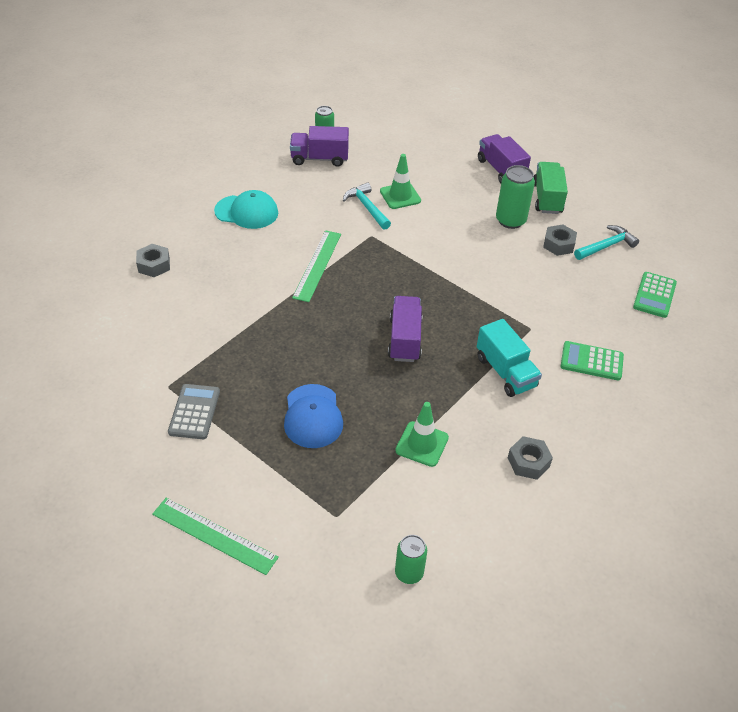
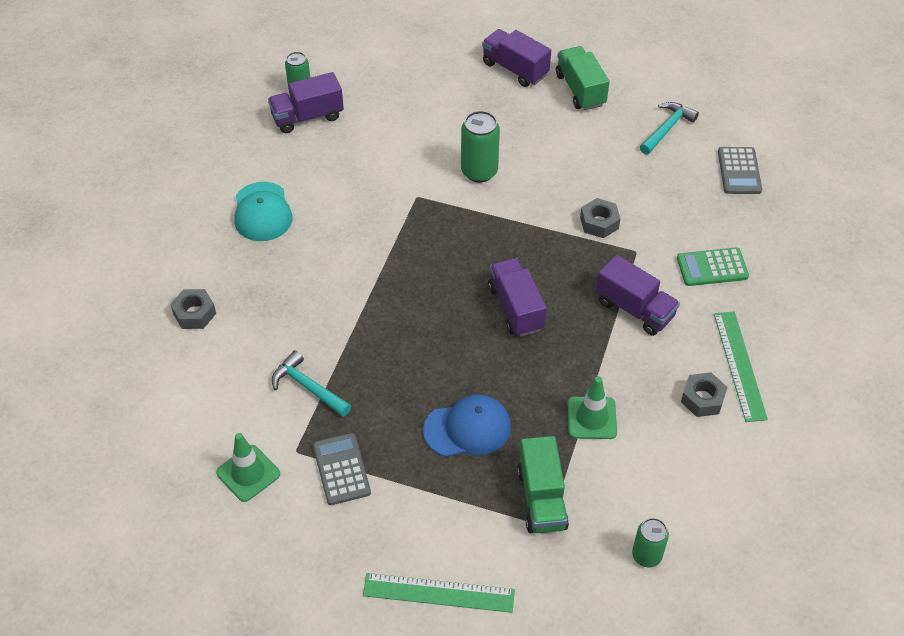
camera: 20 degrees left, 5 degrees up
turquoise cap [214,190,278,229] -> turquoise cap turned 90 degrees clockwise [234,182,293,241]
blue cap [284,384,343,448] -> blue cap turned 75 degrees counterclockwise [423,394,511,457]
green ruler [292,230,341,302] -> green ruler moved to [714,312,768,422]
turquoise hammer [343,182,391,230] -> turquoise hammer moved to [272,350,351,417]
green traffic cone [380,154,421,209] -> green traffic cone moved to [216,433,280,502]
turquoise truck [477,319,542,397] -> purple truck [596,255,680,336]
green can [496,165,535,229] -> green can moved to [461,111,500,182]
grey nut [543,224,577,256] -> grey nut moved to [580,198,620,238]
green calculator [633,272,677,318] -> grey calculator [718,147,762,194]
none -> green truck [517,436,569,533]

